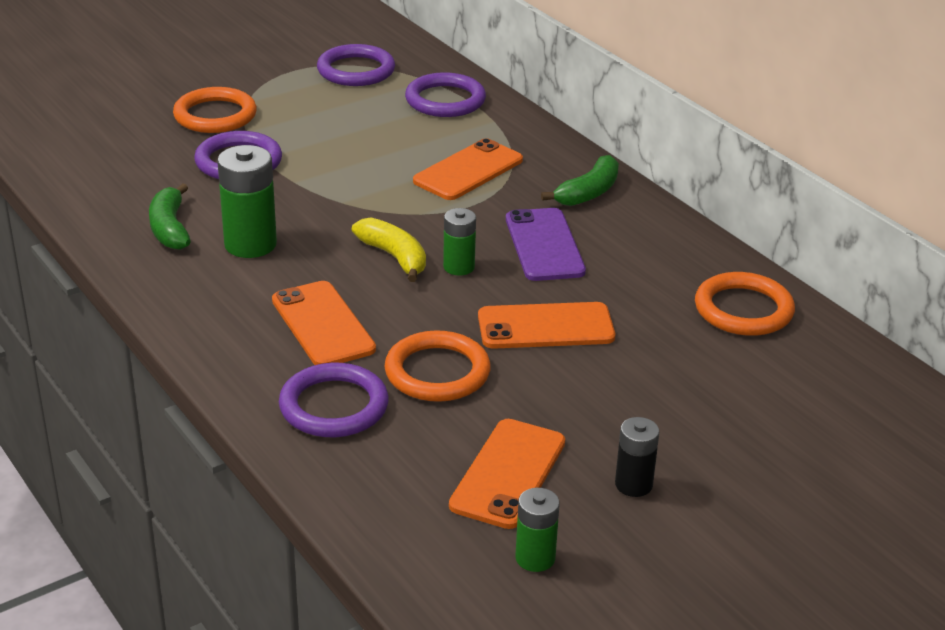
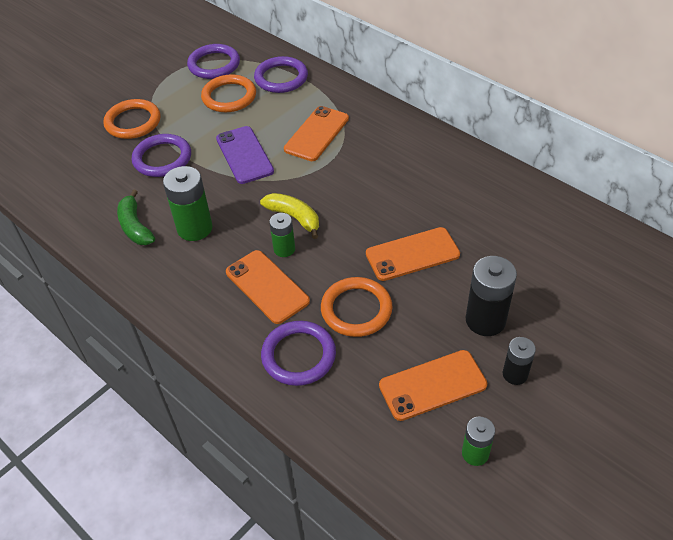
camera: 10 degrees left, 15 degrees up
green battery [443,208,476,276] -> green battery moved to [269,213,295,257]
orange phone [449,419,565,529] -> orange phone turned 60 degrees clockwise [379,350,487,421]
purple phone [506,208,586,281] -> purple phone moved to [216,126,274,184]
green banana [541,155,619,206] -> none
orange ring [695,272,795,336] -> orange ring moved to [201,74,256,112]
none -> black battery [466,256,517,336]

